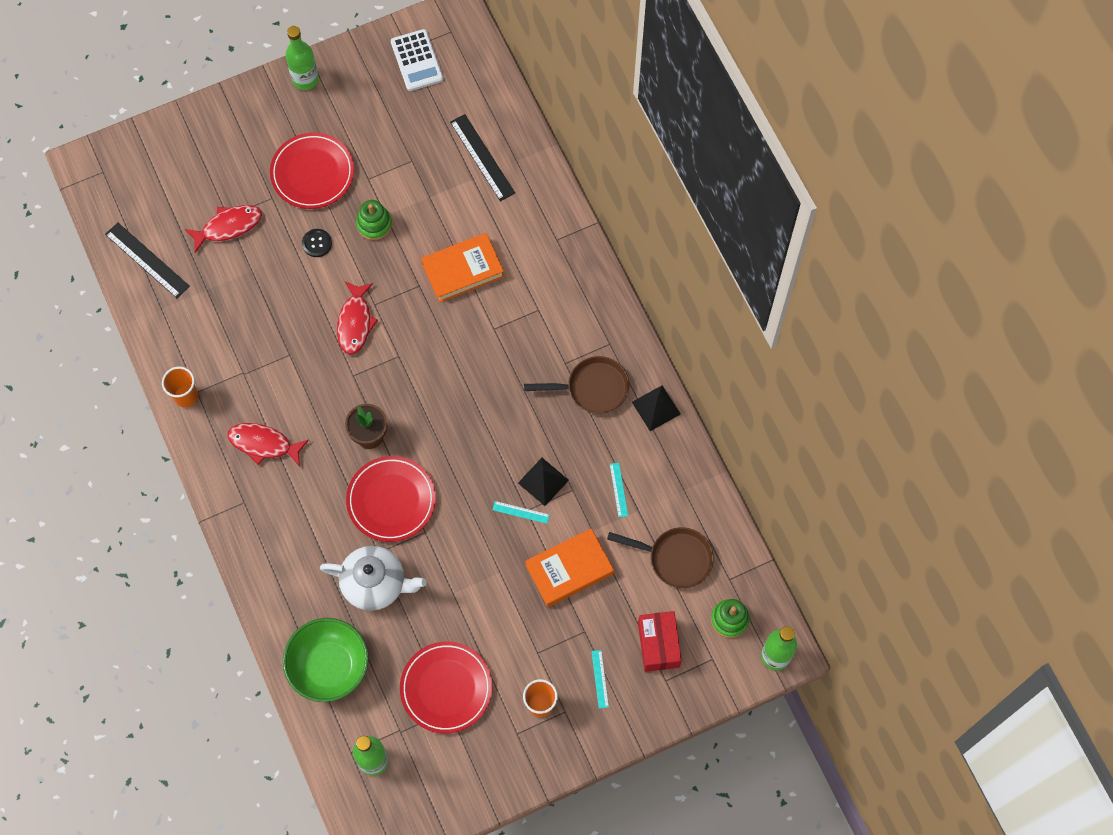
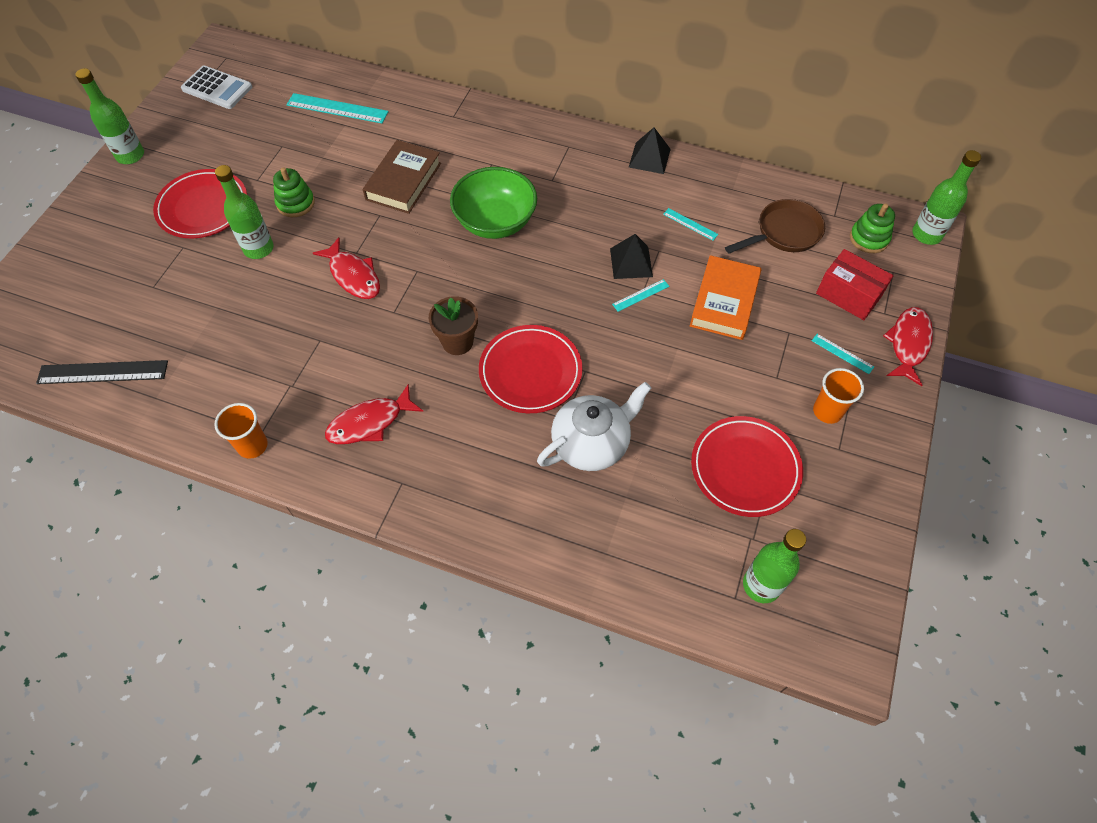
camera: 45 degrees left, 10 degrees down
red fish [185,205,262,253] -> red fish moved to [883,307,933,386]
green bowl [283,618,369,702] -> green bowl moved to [450,167,537,239]
black button [302,229,332,257] -> green bottle [215,165,274,259]
orange book [421,233,504,303] -> brown book [363,140,441,214]
black ruler [450,114,515,201] -> turquoise ruler [286,93,389,123]
brown pan [524,356,629,414] -> none

